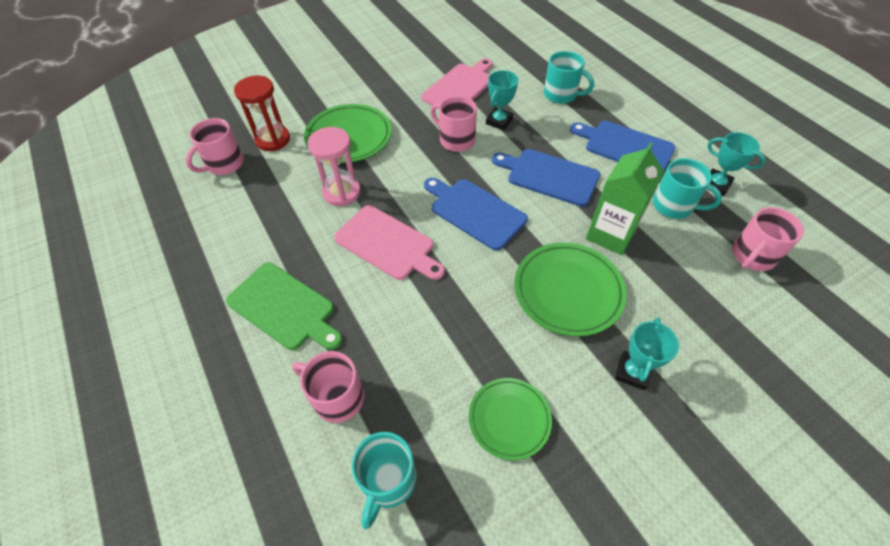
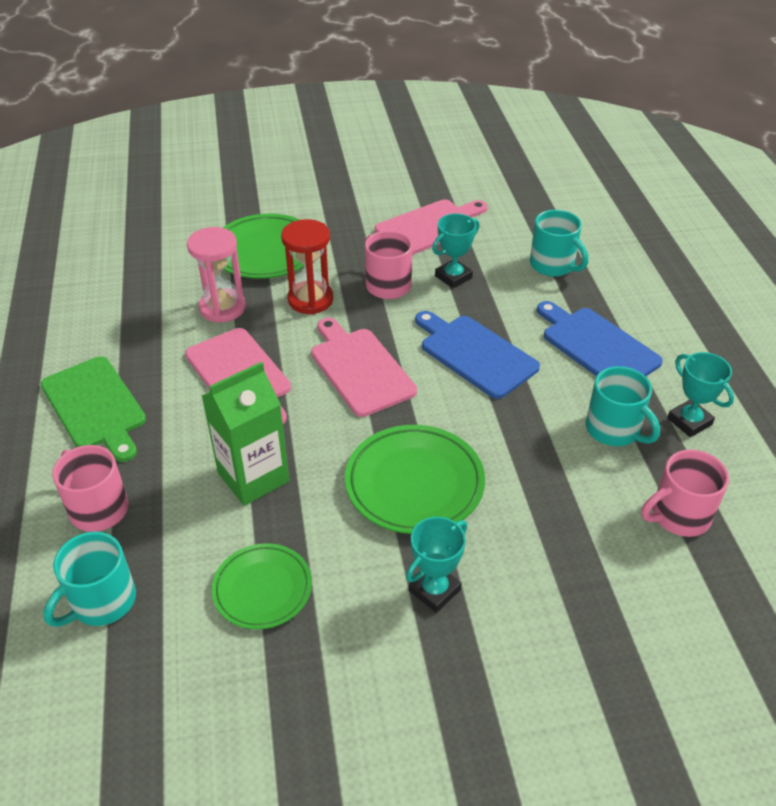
camera: 20 degrees right, 10 degrees down
pink mug [186,118,244,175] -> none
red hourglass [234,75,290,151] -> red hourglass moved to [281,219,333,314]
blue cutting board [424,178,528,251] -> pink cutting board [311,318,417,417]
green carton [586,142,664,255] -> green carton moved to [202,362,290,506]

